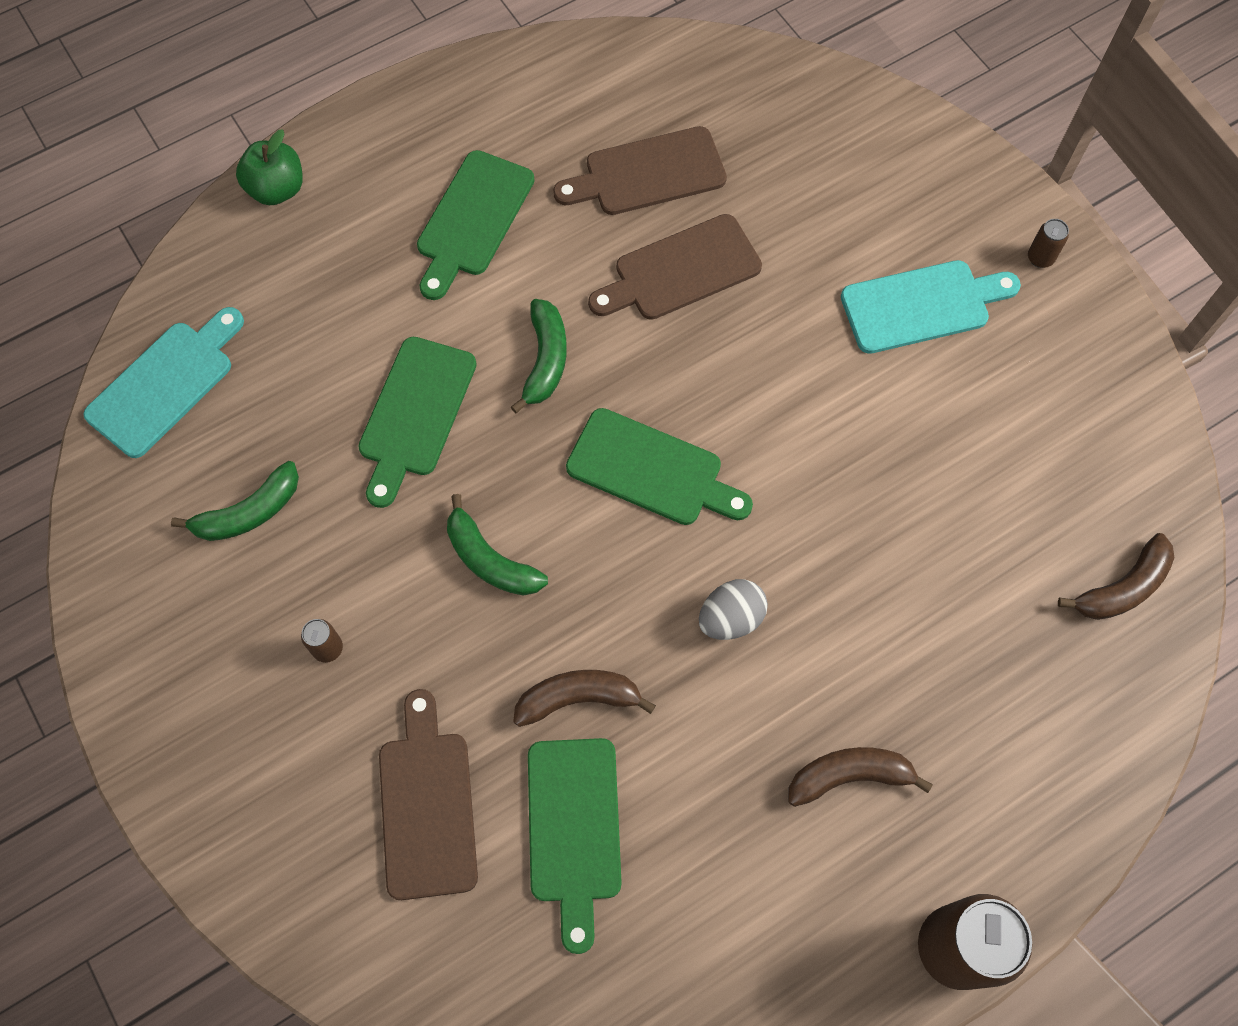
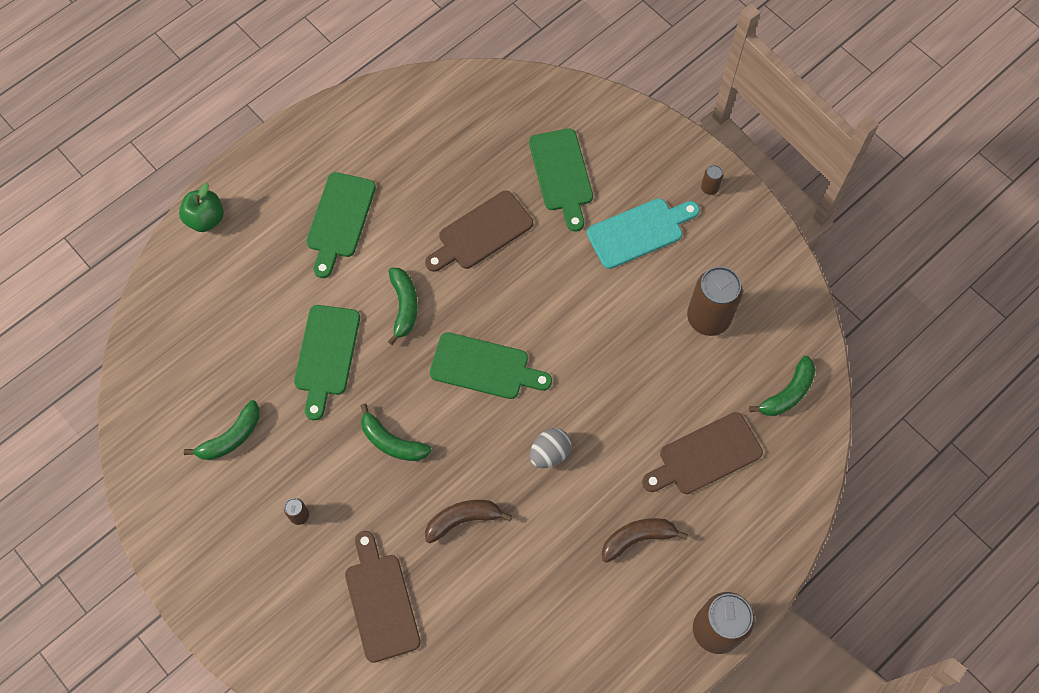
camera: 10 degrees left, 0 degrees up
turquoise cutting board [84,307,244,458] -> none
green cutting board [528,738,622,954] -> green cutting board moved to [529,128,593,231]
brown cutting board [553,126,727,215] -> brown cutting board moved to [642,412,763,494]
brown banana [1058,533,1175,620] -> green banana [749,356,816,416]
none -> brown can [687,266,743,336]

